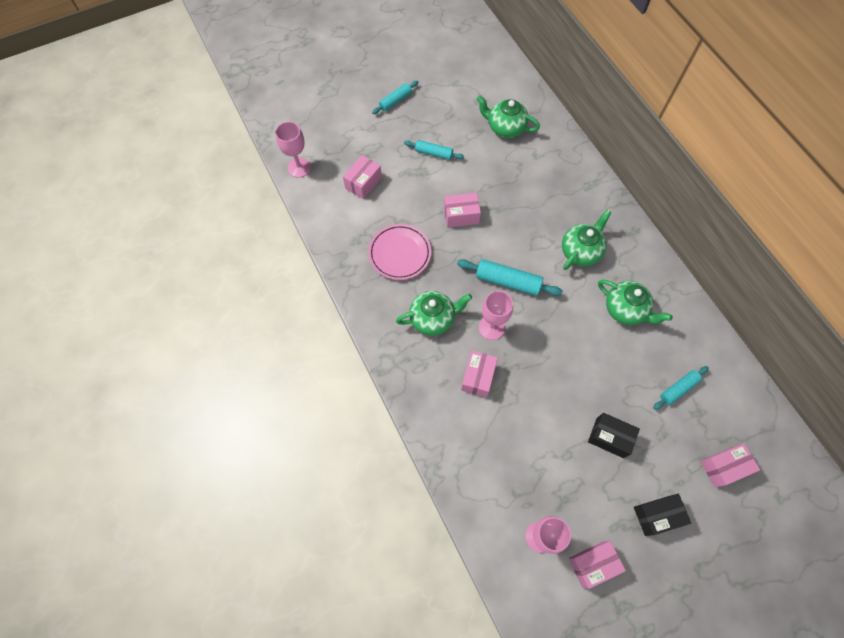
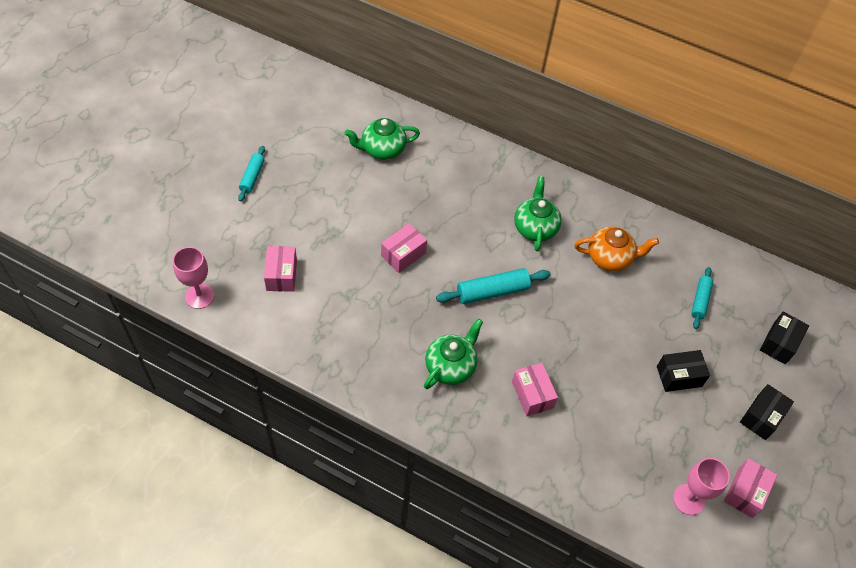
camera: 40 degrees left, 10 degrees down
pink plate [368,224,431,280] -> none
turquoise rolling pin [404,140,464,160] -> none
pink goblet [479,291,513,340] -> none
green teapot [598,279,673,325] -> orange teapot [574,226,659,271]
pink box [700,443,760,488] -> black box [760,312,809,365]

